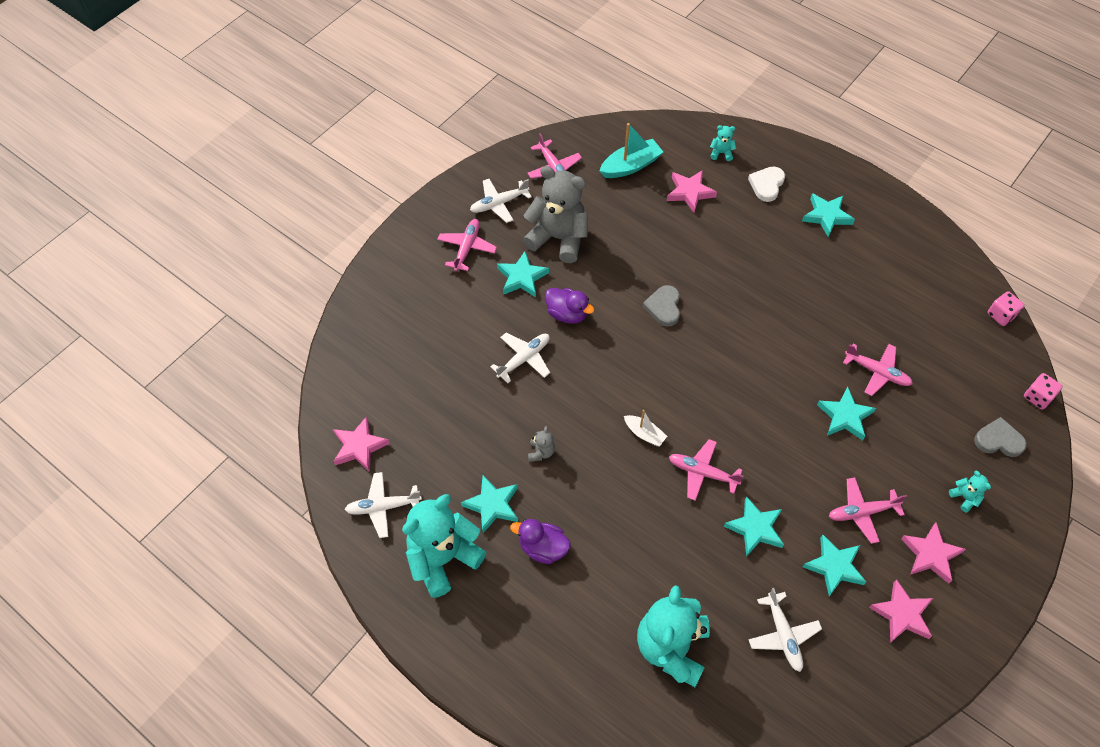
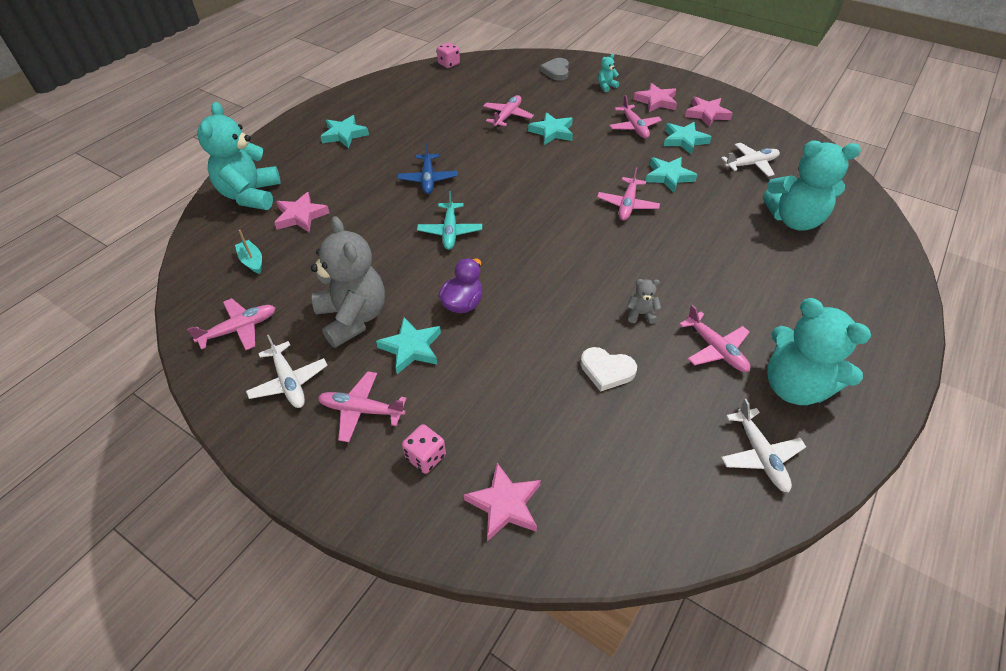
camera: 95 degrees left, 10 degrees down
pink star [333,416,390,472] -> pink star moved to [464,463,541,541]
turquoise star [461,475,518,533] -> pink plane [679,305,750,372]
white plane [490,333,550,383] -> none
purple duck [510,519,571,564] -> none
grey teddy bear [523,166,588,263] -> grey teddy bear turned 135 degrees clockwise [311,216,385,348]
turquoise boat [600,123,663,178] -> turquoise boat [235,230,262,274], size x0.60
white boat [624,410,667,447] -> none
grey heart [643,285,680,327] -> turquoise plane [417,191,482,250]
turquoise teddy bear [710,125,736,161] -> turquoise teddy bear [197,102,281,210], size x2.43
white heart [748,166,785,202] -> white heart moved to [580,347,637,392]
pink dice [1024,373,1063,409] -> pink dice moved to [402,424,446,474]
none -> blue plane [398,143,458,194]

